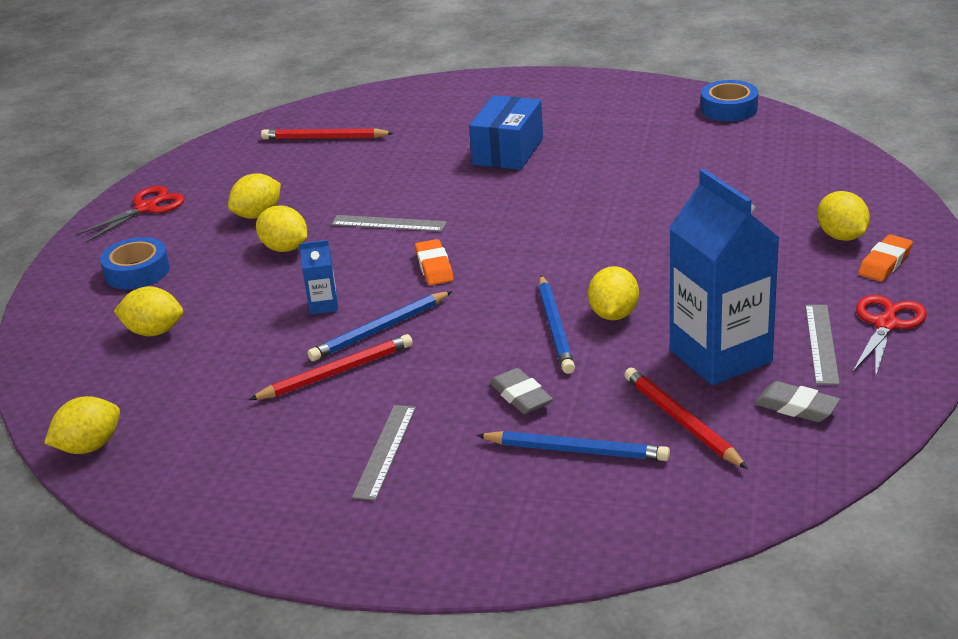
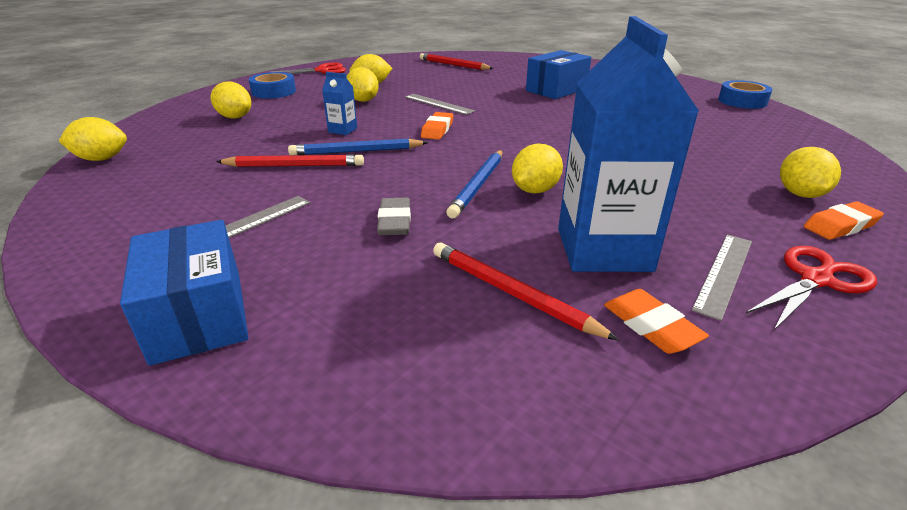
camera: 25 degrees right, 0 degrees up
blue pencil [476,431,670,461] -> none
red pencil [624,368,748,469] -> red pencil turned 45 degrees counterclockwise [433,242,619,340]
grey eraser [755,381,840,422] -> orange eraser [604,289,709,354]
none -> blue box [120,220,248,366]

